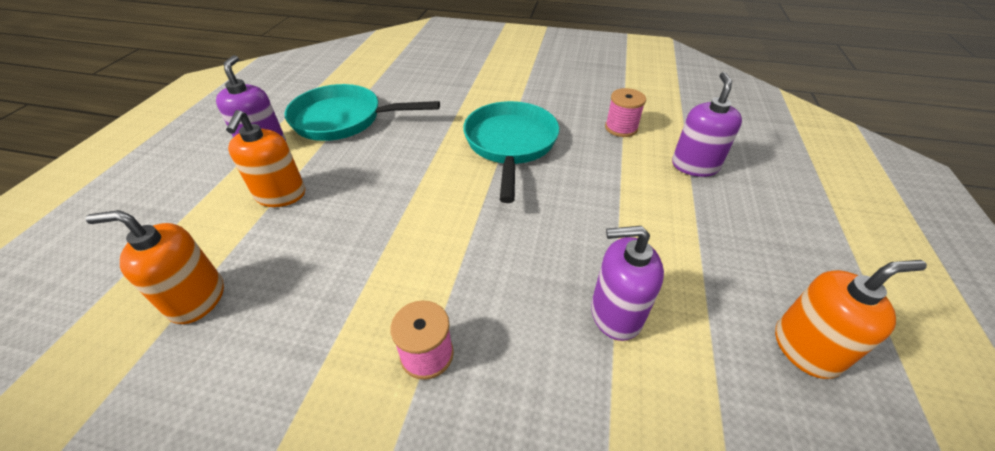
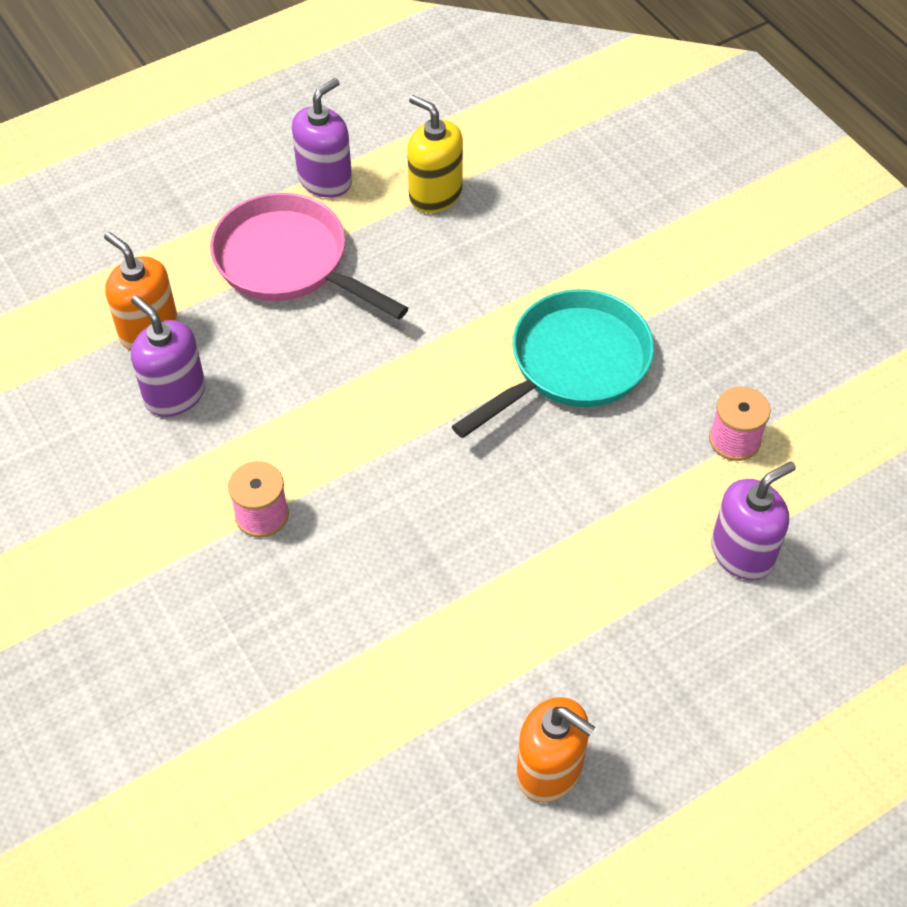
camera: 45 degrees right, 10 degrees up
orange soap dispenser [226,110,305,207] -> pink pan [210,193,408,320]
turquoise pan [284,84,440,141] -> yellow soap dispenser [407,95,463,213]
purple soap dispenser [591,226,664,341] -> purple soap dispenser moved to [131,295,205,417]

